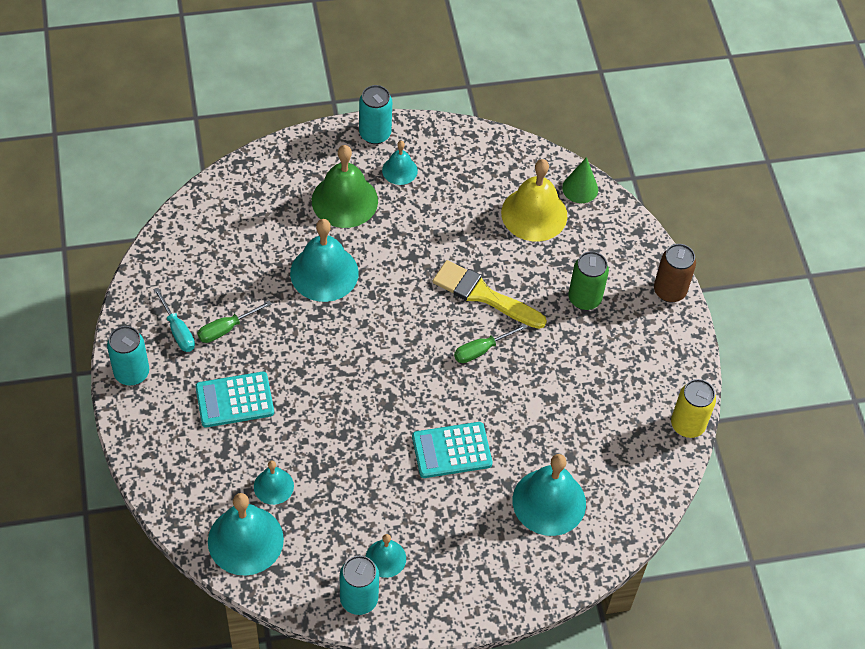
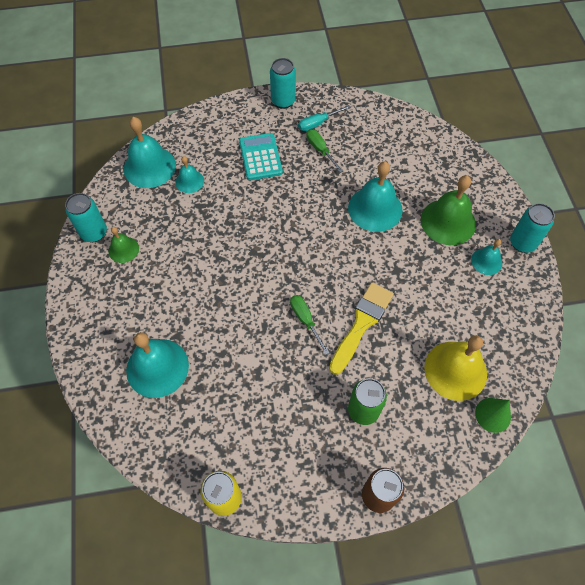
camera: 95 degrees right, 5 degrees up
turquoise bell [365,534,406,578] -> green bell [109,227,139,263]
turquoise calculator [412,422,493,478] -> none

